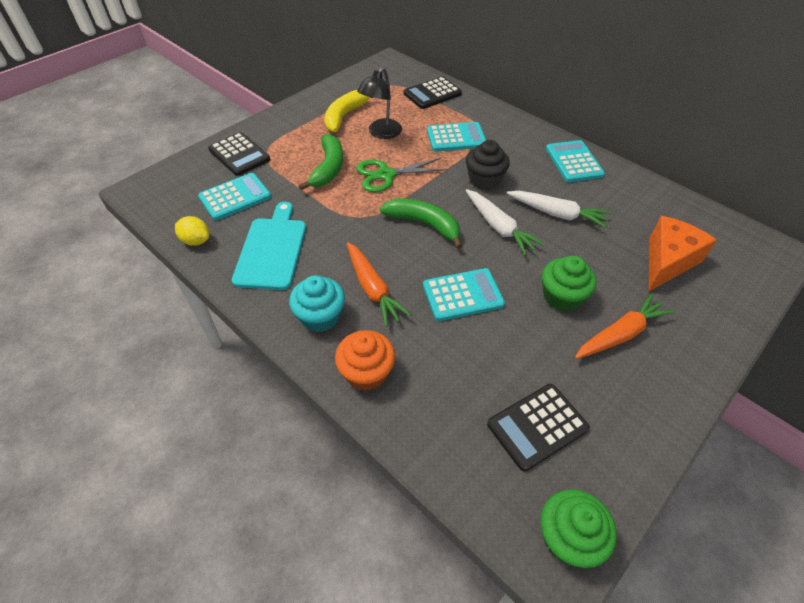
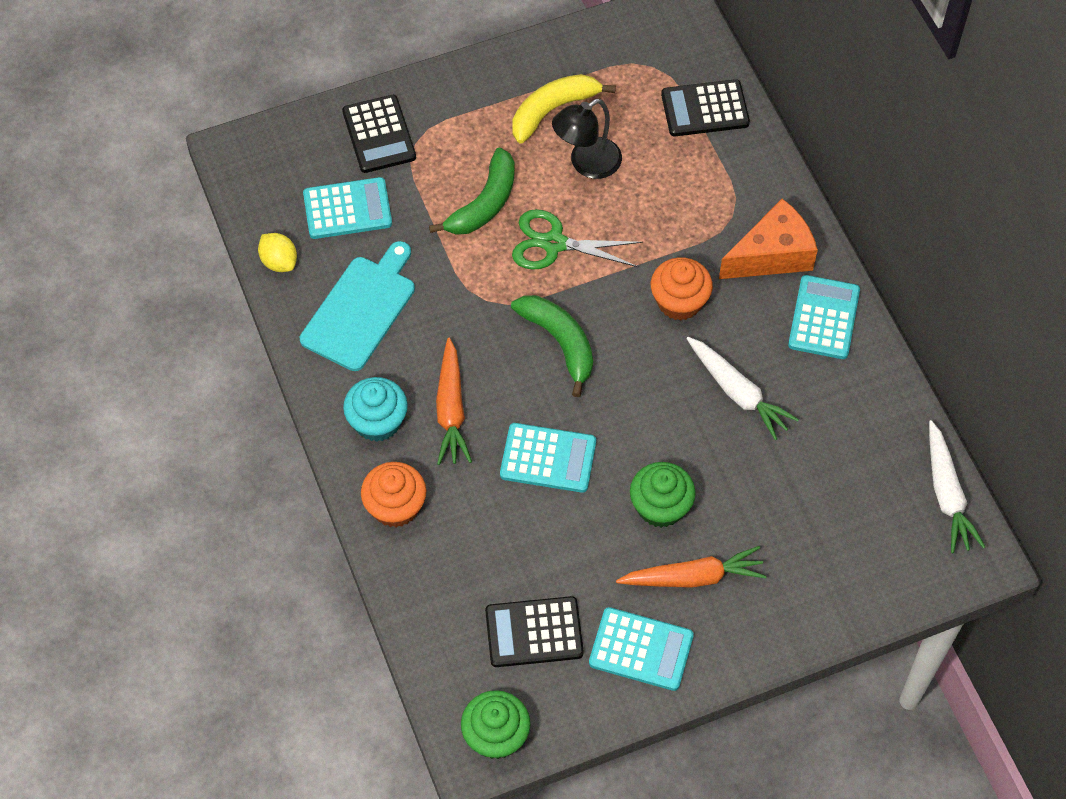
camera: 25 degrees right, 10 degrees up
turquoise calculator [427,122,486,152] -> turquoise calculator moved to [589,607,694,691]
white carrot [465,189,544,255] -> white carrot moved to [929,420,985,553]
black cupcake [466,140,510,190] -> orange cupcake [651,257,713,321]
orange cheese [649,216,717,291] -> orange cheese moved to [719,199,818,279]

